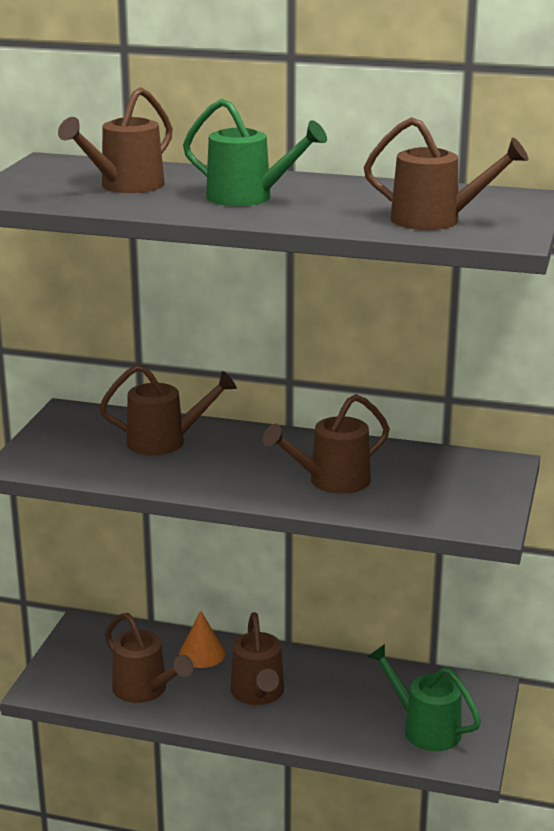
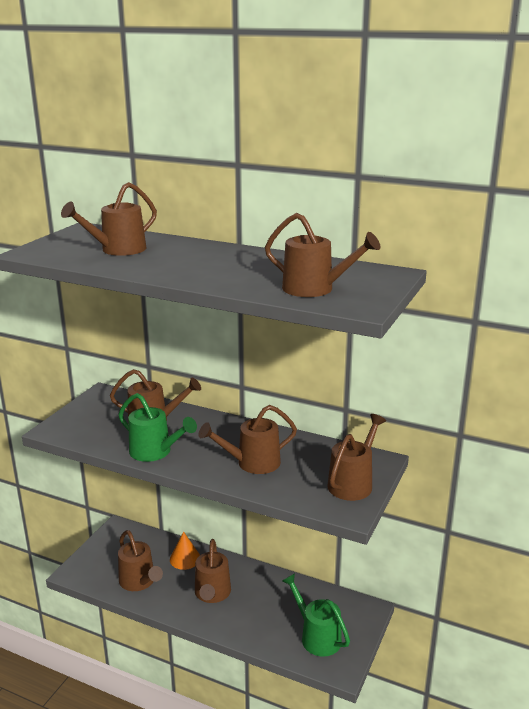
camera: 10 degrees right, 0 degrees up
green watering can [183,99,327,206] -> green watering can moved to [118,393,197,462]
none -> brown watering can [327,414,386,501]

